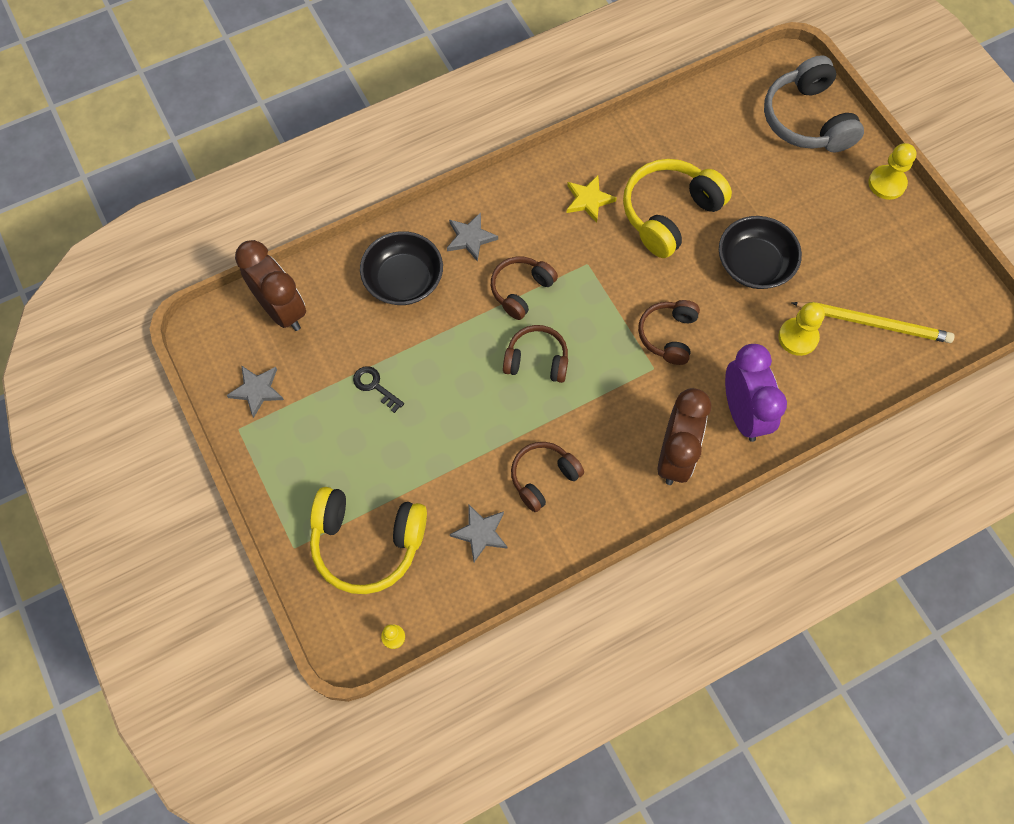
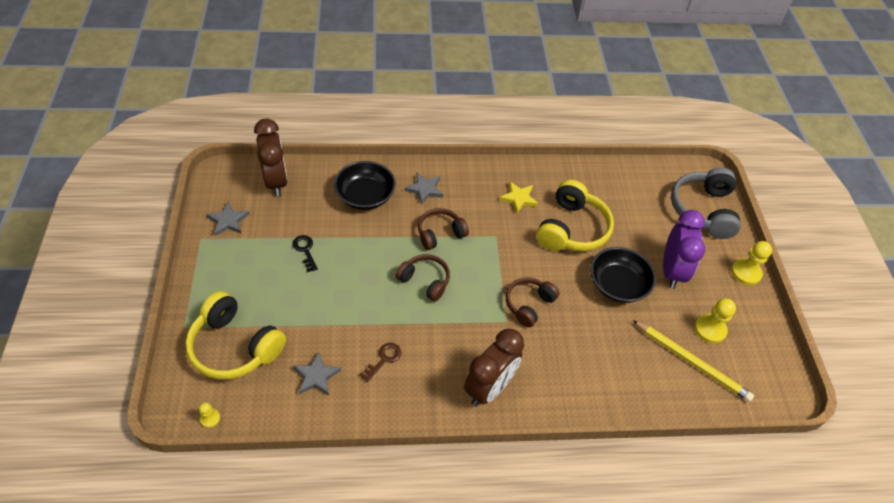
camera: 20 degrees right, 15 degrees down
brown headphones [511,442,584,512] -> brown key [359,343,401,383]
yellow headphones [623,159,732,258] -> yellow headphones turned 135 degrees clockwise [536,180,614,251]
purple clock [725,344,787,442] -> purple clock moved to [663,210,705,289]
yellow pawn [778,302,825,356] -> yellow pawn moved to [694,298,736,344]

